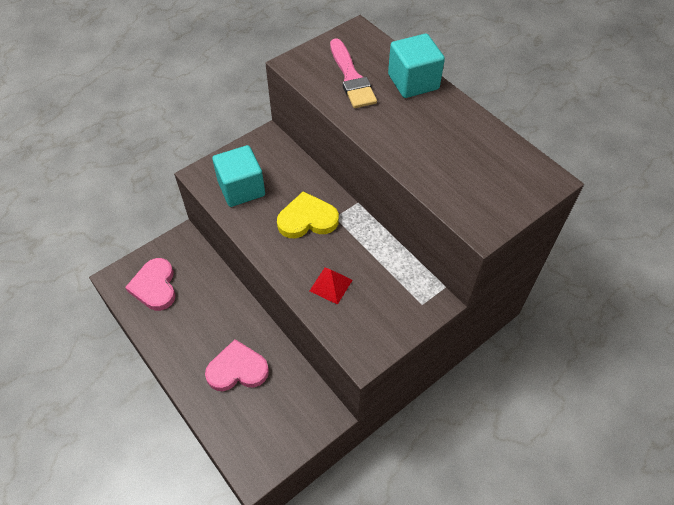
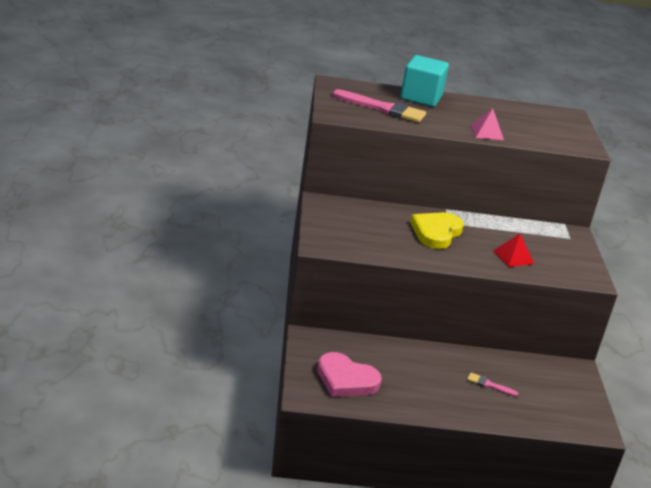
camera: 55 degrees left, 25 degrees down
pink heart [205,339,269,391] -> pink brush [467,373,518,397]
turquoise cube [212,145,265,207] -> none
none -> pink pyramid [470,108,504,140]

